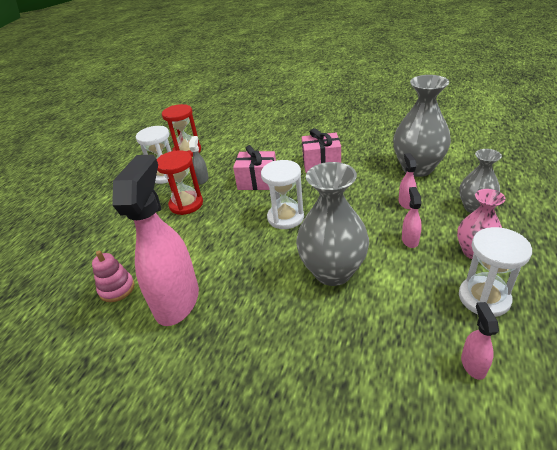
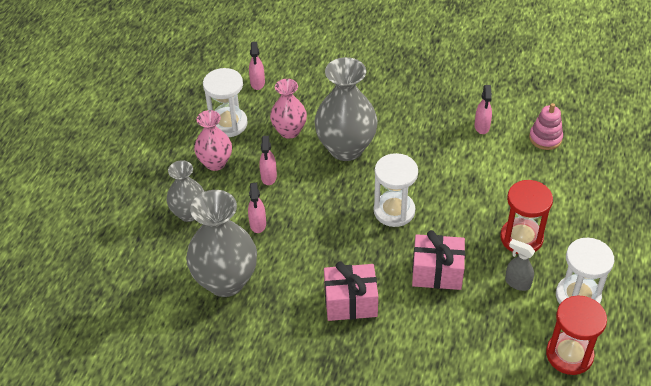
camera: 175 degrees right, 10 degrees up
pink spray bottle [112,154,199,326] -> pink spray bottle [475,85,492,134], size x0.41
grey spray bottle [189,136,209,185] -> grey spray bottle turned 120 degrees clockwise [505,239,535,291]
none -> pink vase [270,79,307,139]

